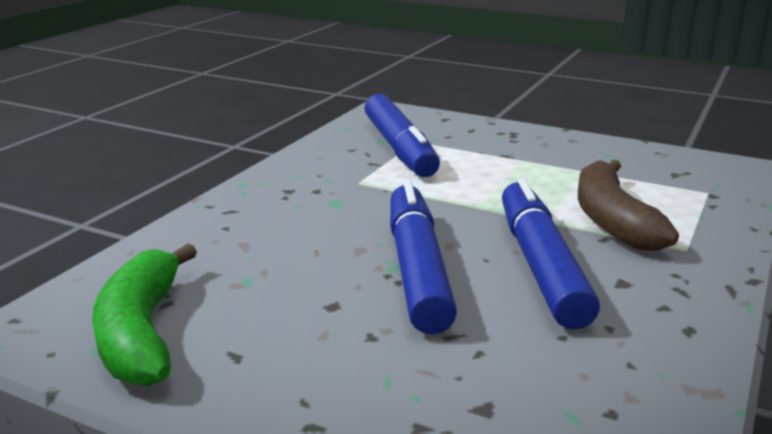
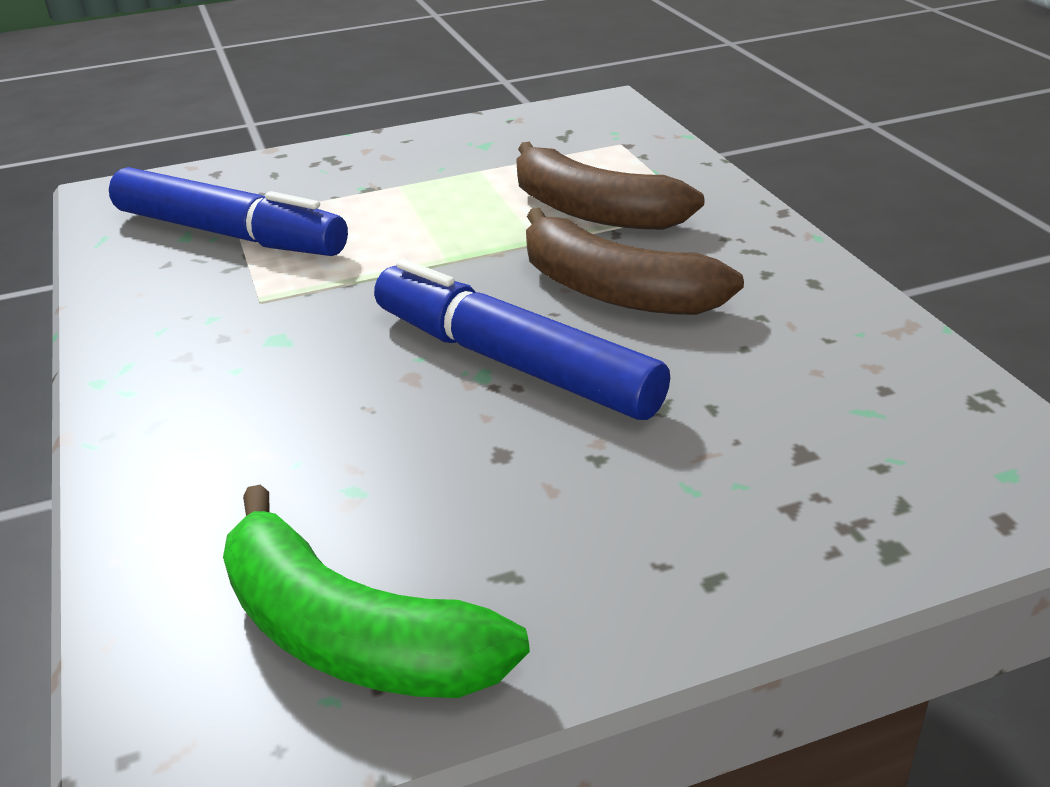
camera: 45 degrees left, 10 degrees up
blue marker [502,178,600,329] -> brown banana [526,208,744,315]

